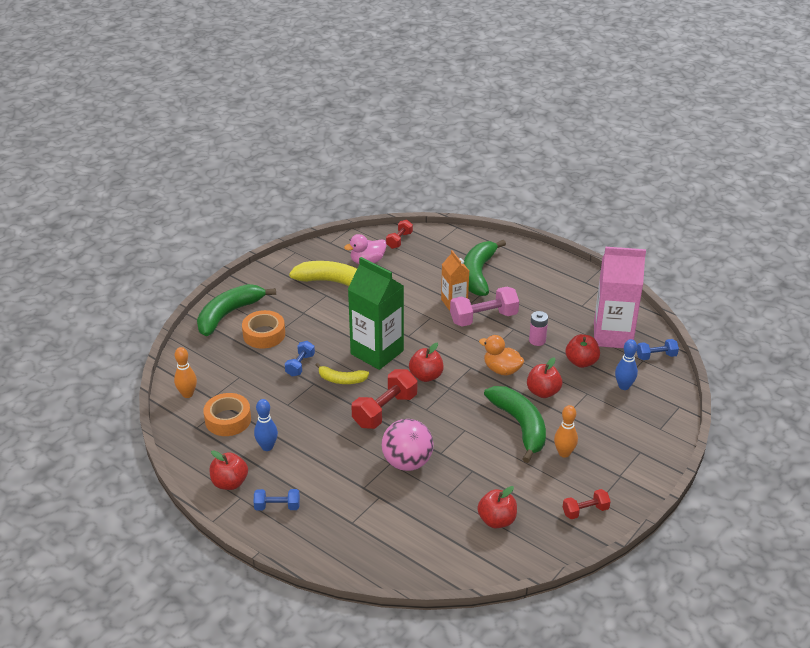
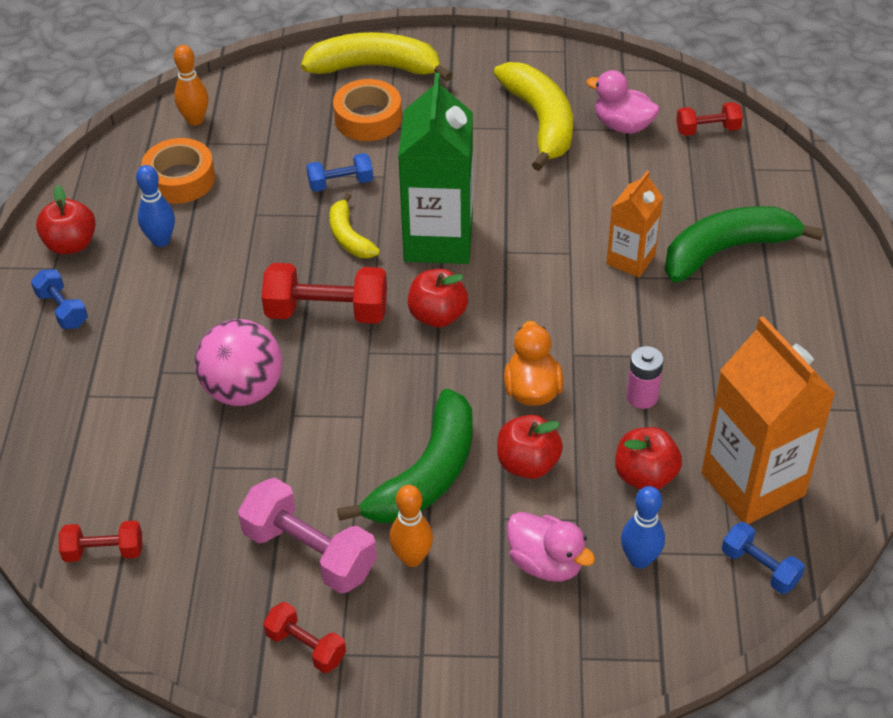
camera: 55 degrees right, 10 degrees up
green banana [197,284,276,336] -> yellow banana [301,32,453,81]
pink dumbbell [450,287,519,327] -> pink dumbbell moved to [238,478,377,594]
red apple [477,486,517,528] -> none
pink carton [594,247,646,348] -> orange carton [702,316,836,524]
none -> red dumbbell [59,520,142,562]
none -> pink duck [507,512,595,582]

